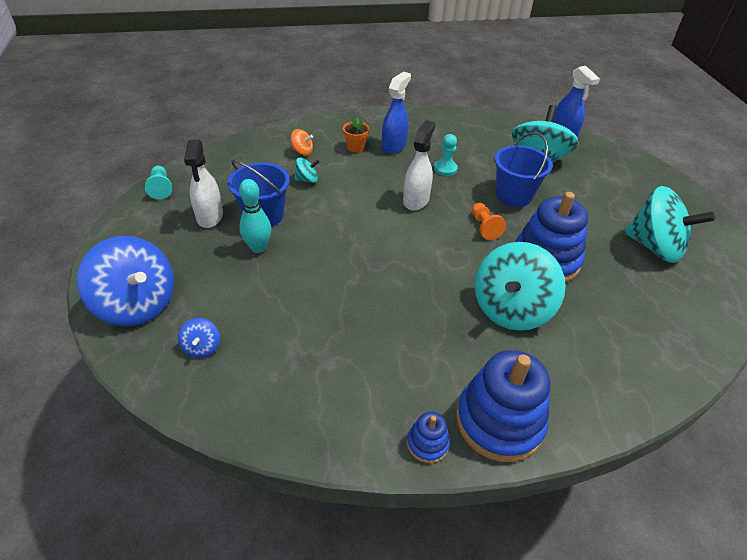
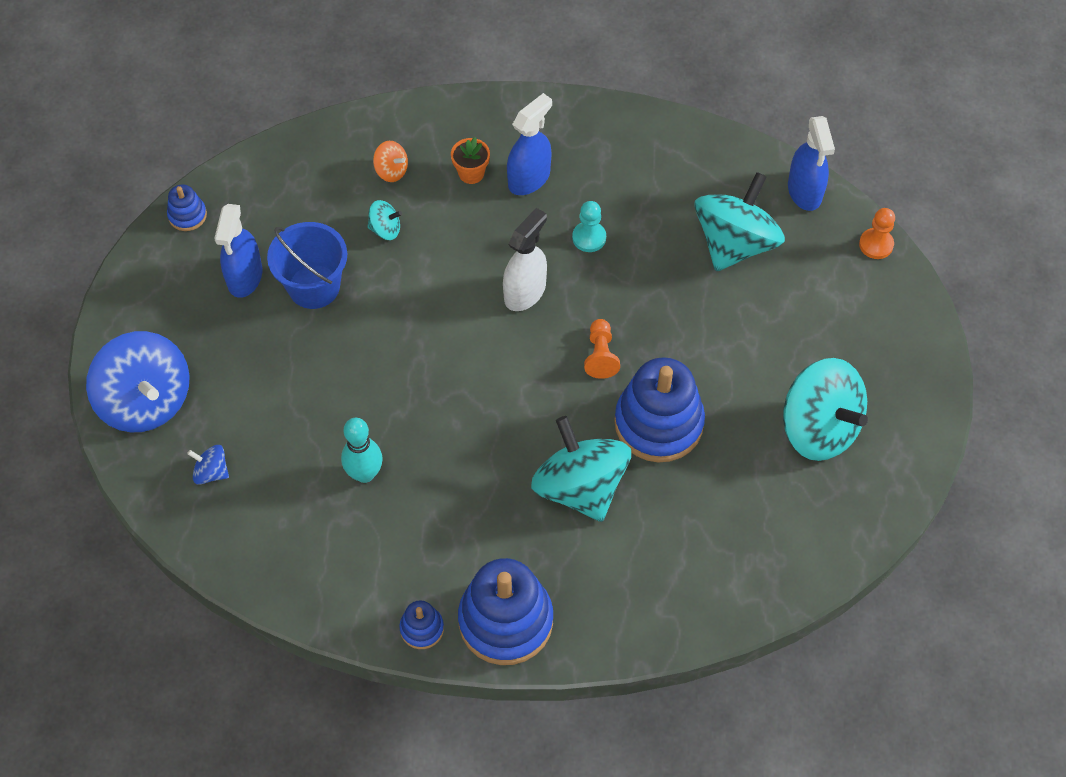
camera: 15 degrees right, 15 degrees up
turquoise pawn [145,166,172,200] -> blue stacking toy [167,184,207,231]
blue spinning top [178,318,220,358] -> blue spinning top turned 105 degrees clockwise [187,445,229,485]
white spray bottle [184,140,223,228] -> blue spray bottle [214,204,262,298]
turquoise bowling pin [239,179,271,253] -> turquoise bowling pin moved to [341,418,383,483]
turquoise spinning top [475,242,566,331] -> turquoise spinning top turned 105 degrees clockwise [531,416,631,522]
blue bucket [494,132,553,207] -> none
none -> orange pawn [859,208,895,259]

